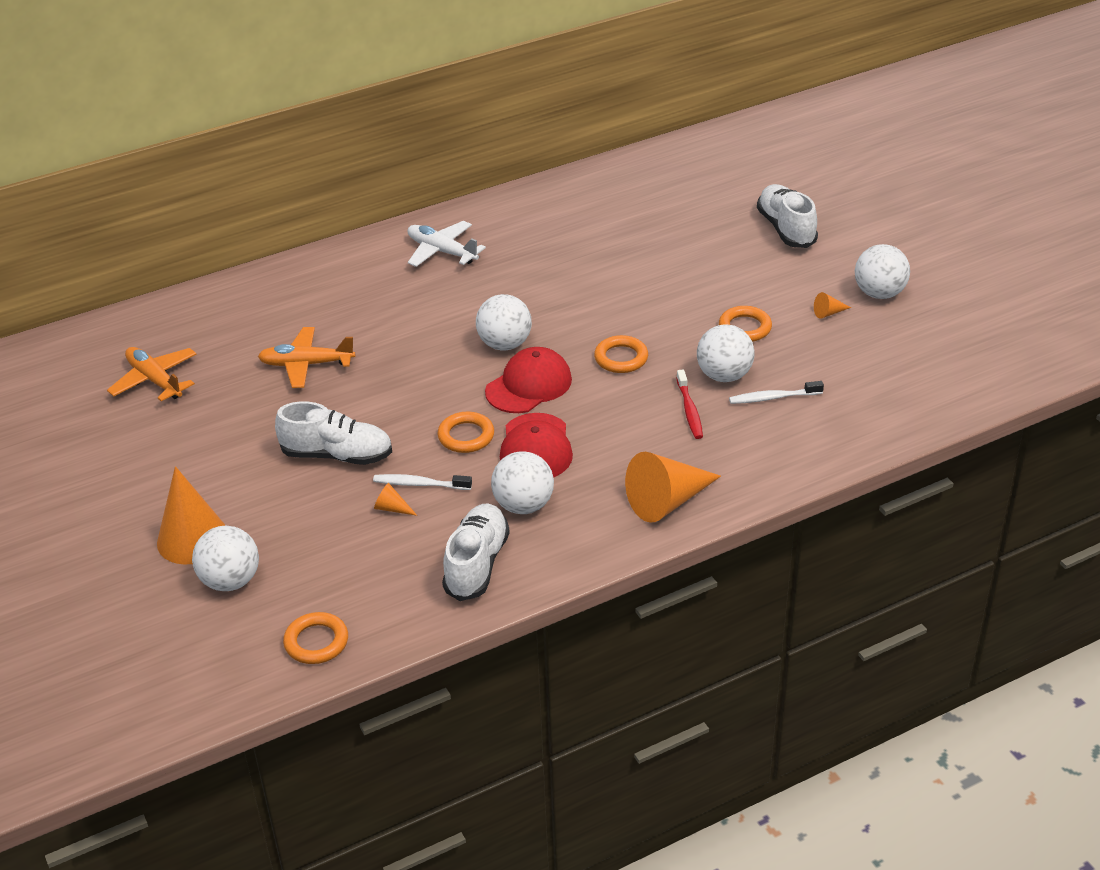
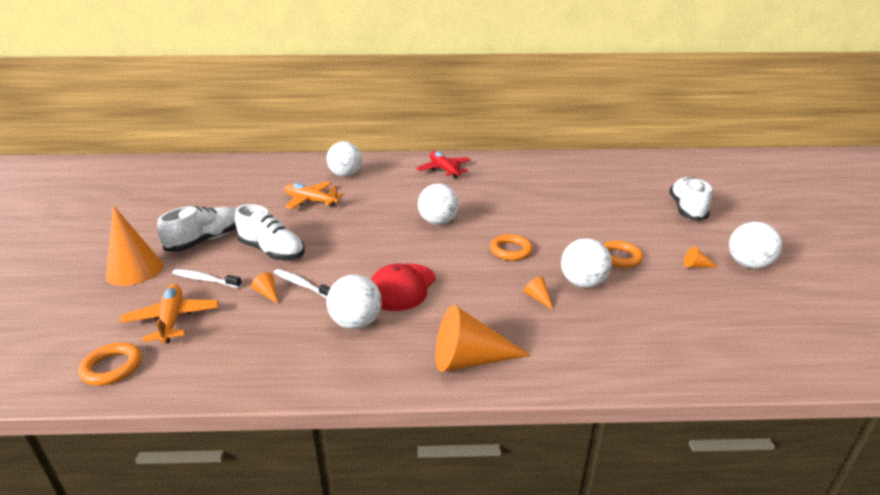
camera: 25 degrees right, 10 degrees down
orange plane [107,347,196,401] -> orange plane moved to [120,284,218,343]
white ball [192,526,259,591] -> white ball moved to [327,141,362,177]
white plane [408,221,486,267] -> red plane [416,151,471,179]
orange ring [437,412,494,453] -> none
white shoe [442,504,510,601] -> white shoe moved to [157,206,236,252]
red cap [485,347,572,413] -> none
red toothbrush [676,370,703,439] -> orange cone [524,277,553,310]
white toothbrush [729,381,824,404] -> white toothbrush moved to [172,269,242,288]

